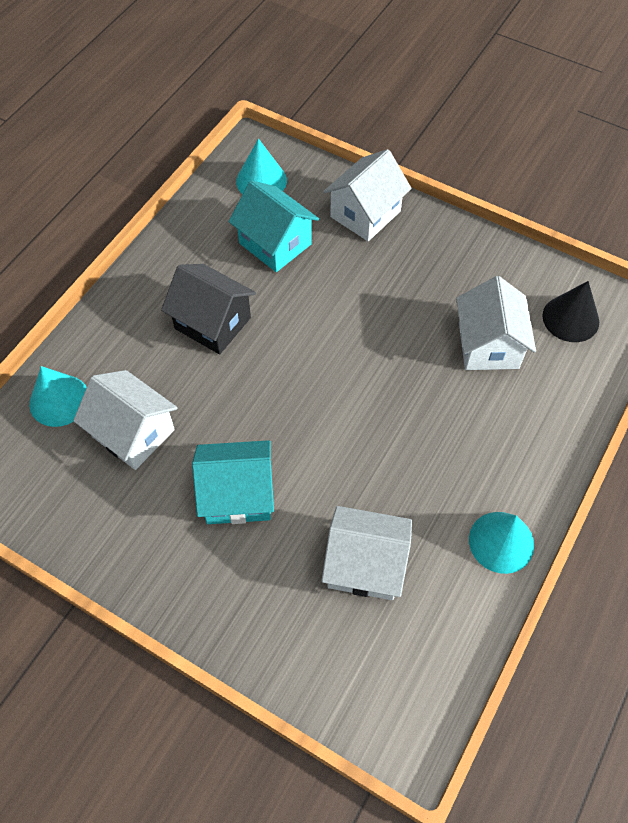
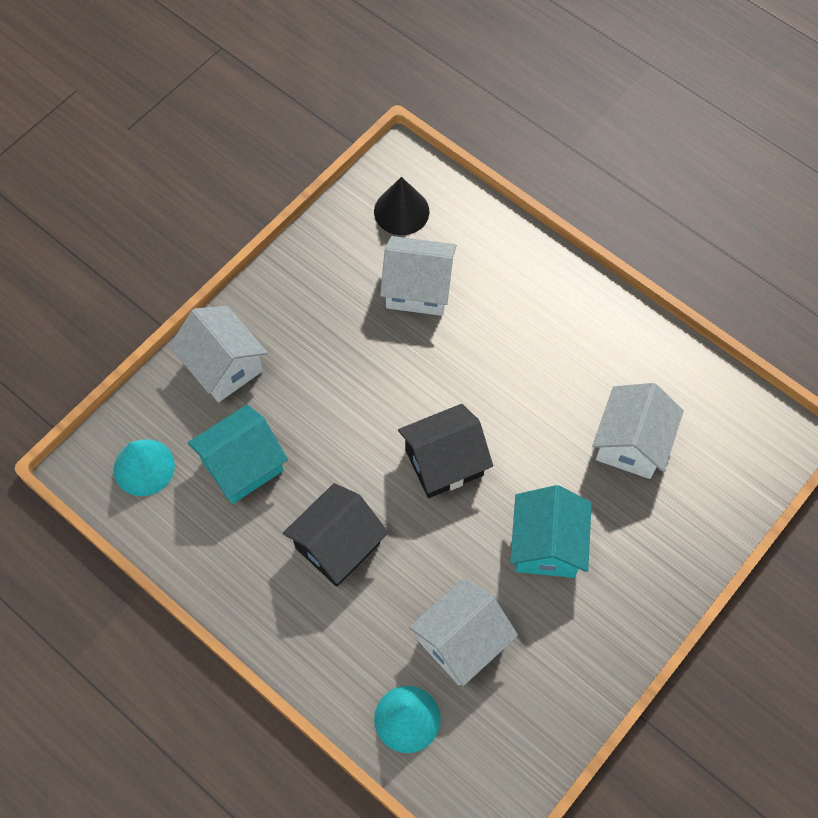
camera: 80 degrees left, 5 degrees up
turquoise cone [469,512,534,574] -> none
none -> black house [398,404,493,498]

